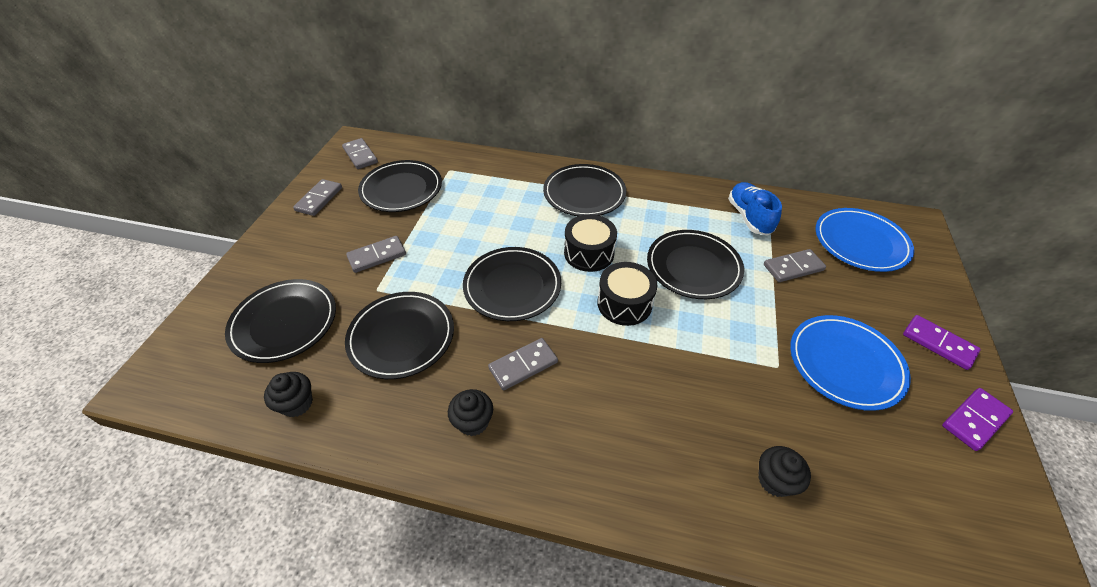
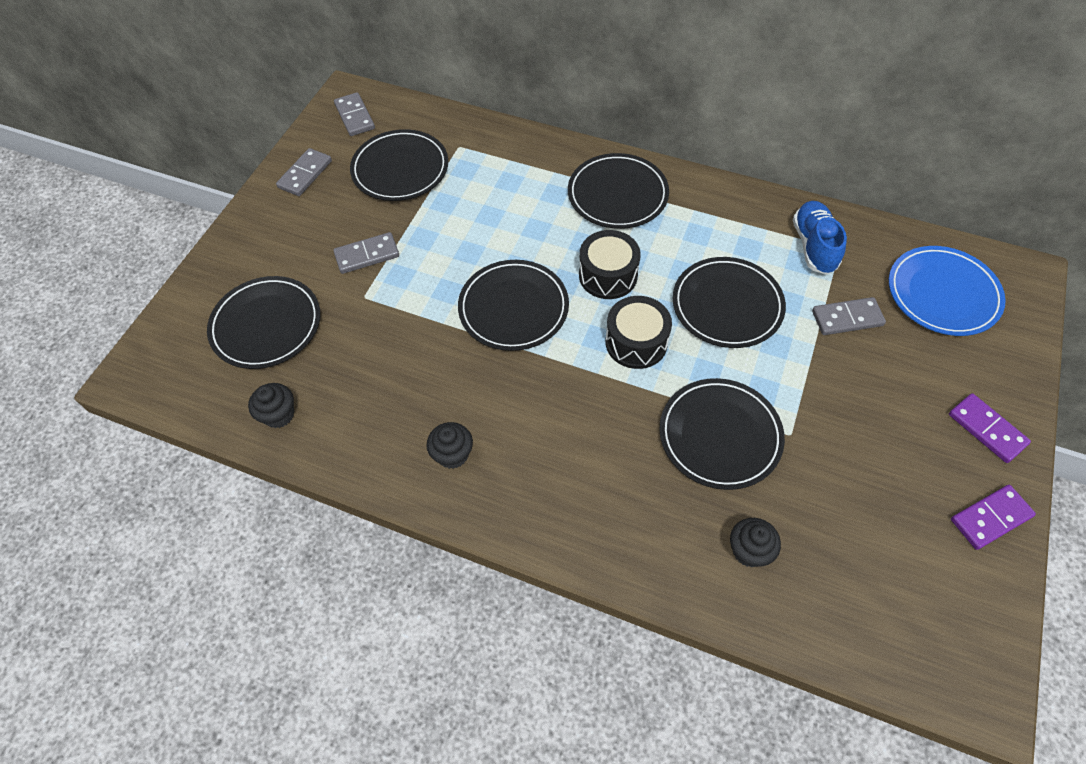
camera: 10 degrees right, 10 degrees up
black plate [345,292,454,379] -> black plate moved to [659,378,785,490]
grey domino [488,338,558,391] -> none
blue plate [790,315,911,411] -> none

